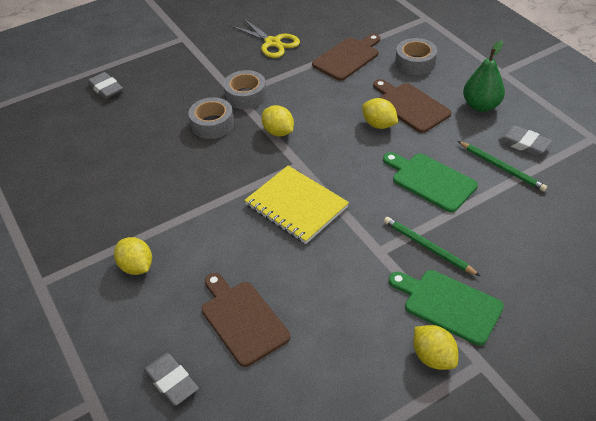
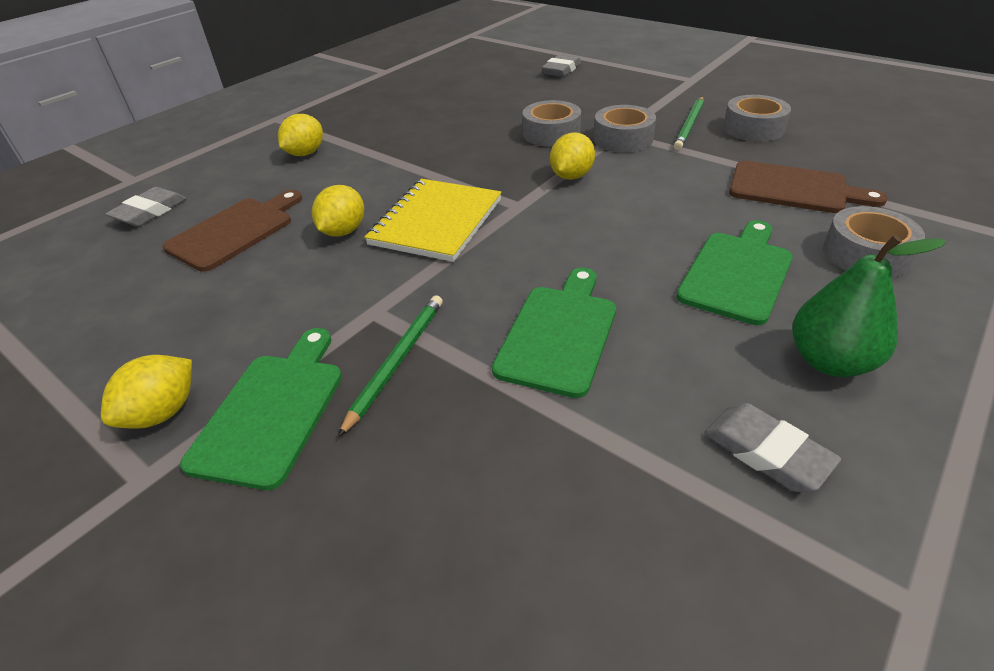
camera: 70 degrees right, 5 degrees down
yellow scissors [231,18,300,58] -> grey tape [723,95,791,142]
yellow lemon [362,98,398,129] -> yellow lemon moved to [312,185,364,237]
brown cutting board [373,79,452,133] -> green cutting board [676,220,793,325]
green pencil [458,141,547,192] -> green pencil moved to [674,97,704,150]
grey eraser [498,125,552,156] -> grey eraser turned 60 degrees counterclockwise [704,403,841,492]

